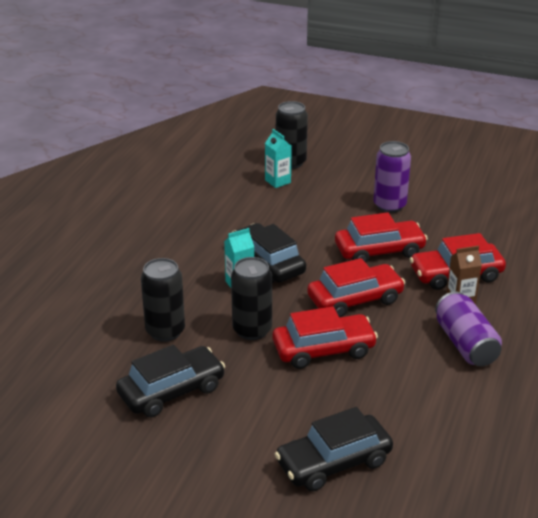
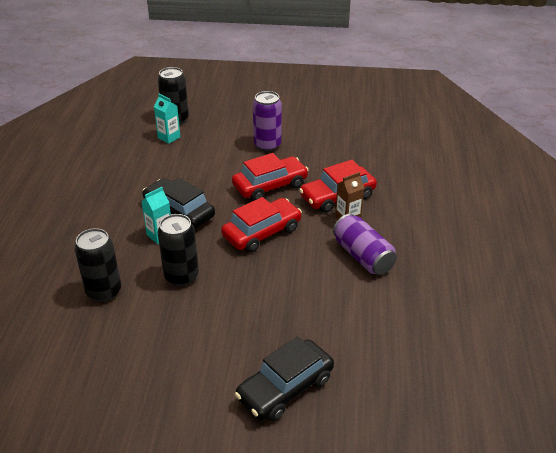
camera: 15 degrees left, 5 degrees up
black car [116,345,225,418] -> none
red car [273,306,378,369] -> none

